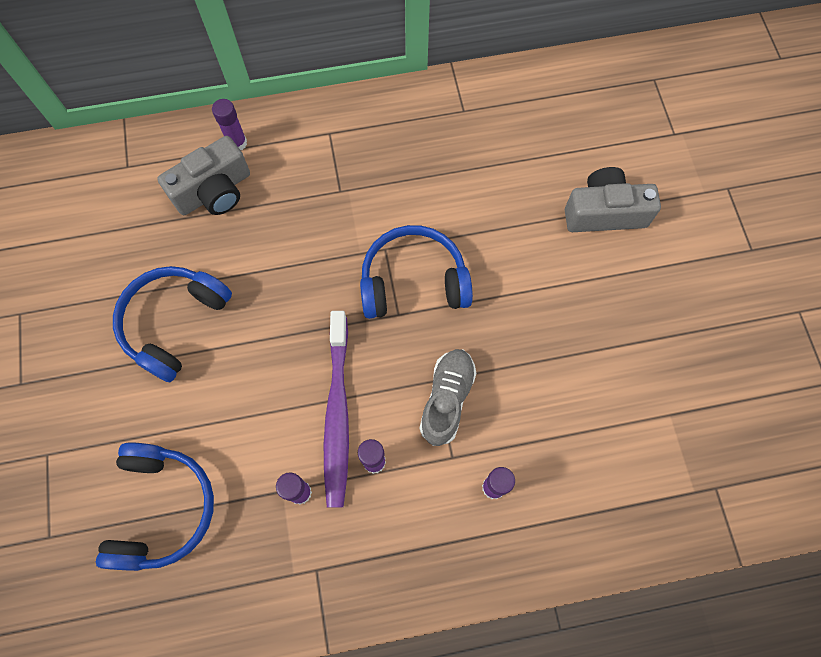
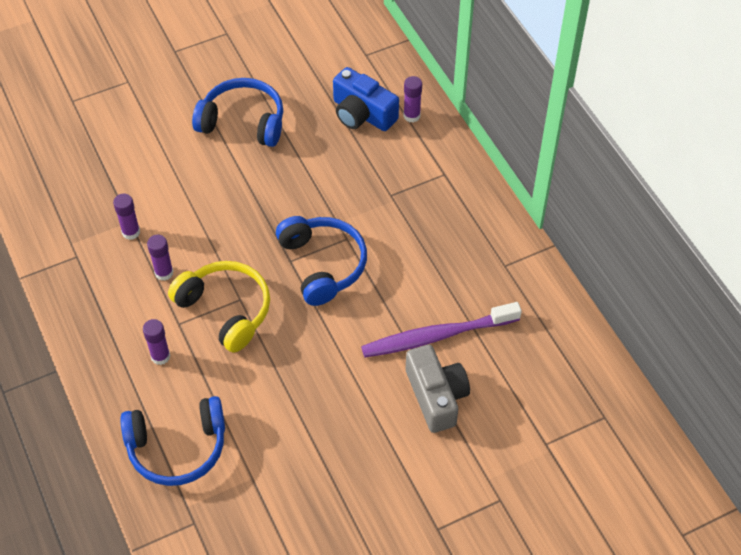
camera: 75 degrees right, 15 degrees down
blue headphones [96,442,214,571] -> blue headphones moved to [120,396,225,486]
grey camera [157,136,250,215] -> blue camera [333,67,399,131]
purple toothbrush [324,311,349,508] -> purple toothbrush moved to [361,302,522,358]
grey shoe [419,349,477,446] -> yellow headphones [168,261,270,352]

